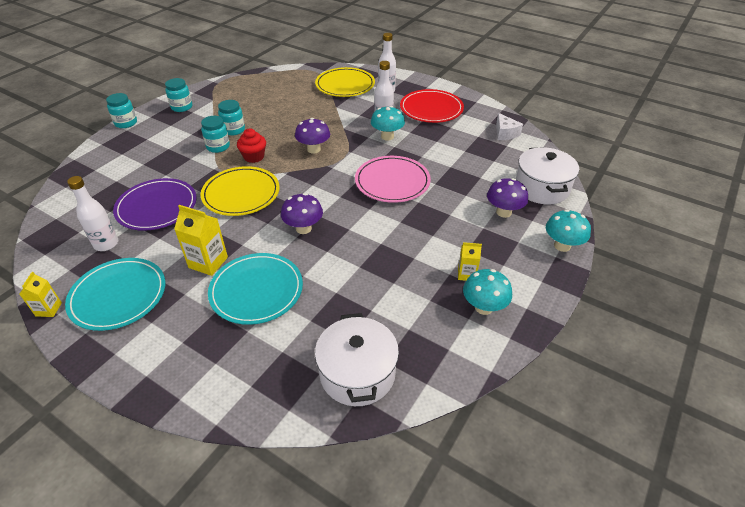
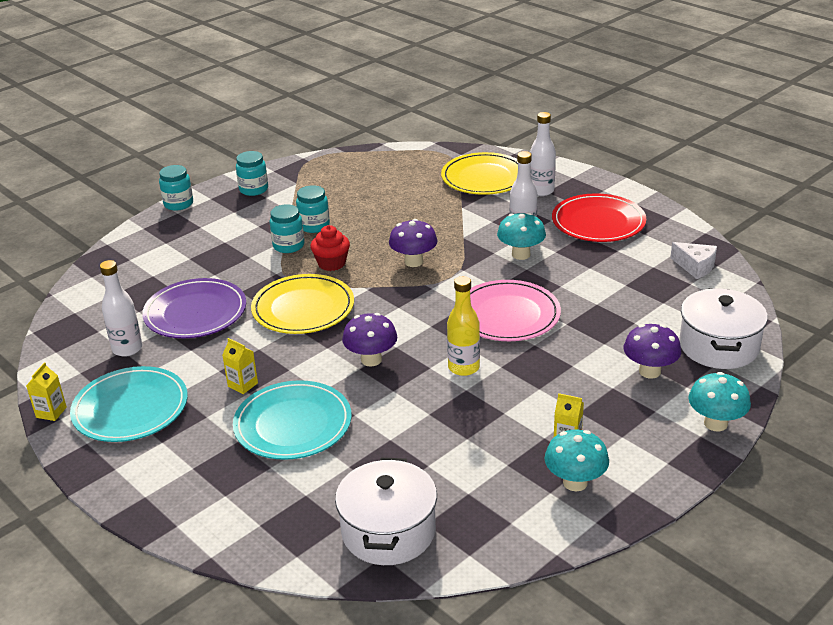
camera: 15 degrees right, 10 degrees down
yellow carton [174,205,228,276] -> yellow carton [222,338,258,394], size x0.60
white cheese [496,113,523,140] -> white cheese turned 45 degrees counterclockwise [670,242,717,279]
none -> yellow bottle [447,276,480,376]

